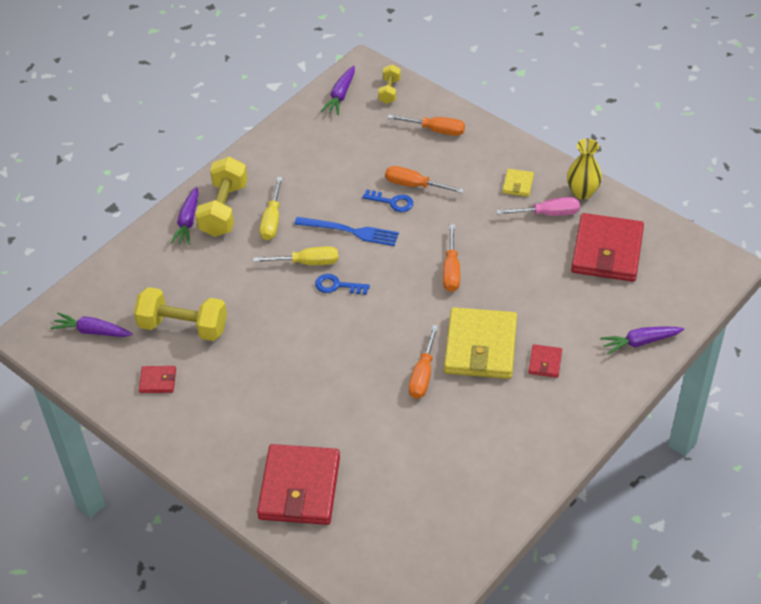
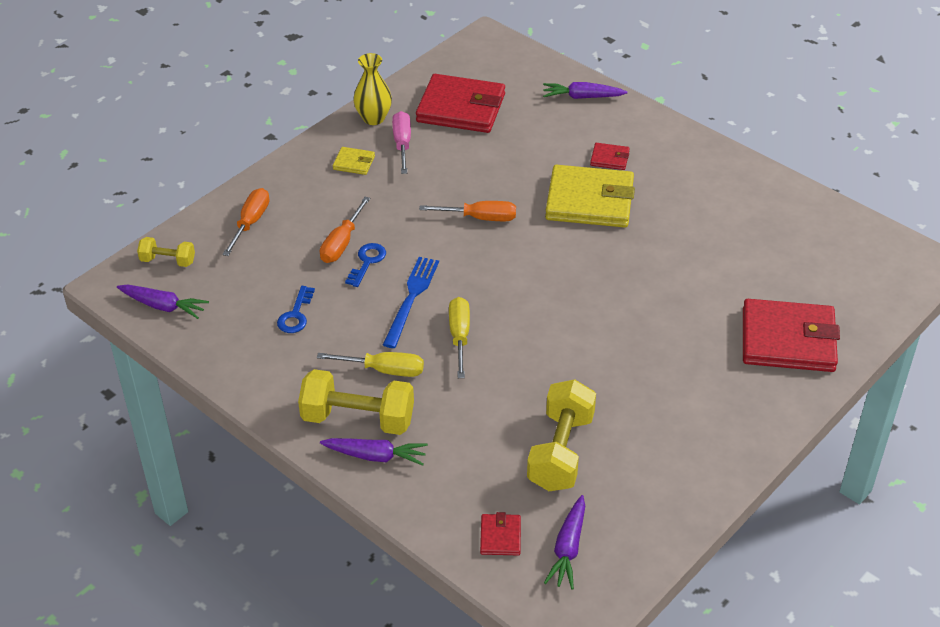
camera: 90 degrees left, 5 degrees down
red wallet [139,366,176,393] -> red wallet moved to [480,512,521,555]
blue key [315,274,370,295] -> blue key moved to [277,286,315,333]
orange screwdriver [409,325,438,399] -> none
purple carrot [600,327,684,355] -> purple carrot turned 105 degrees clockwise [543,82,628,99]

